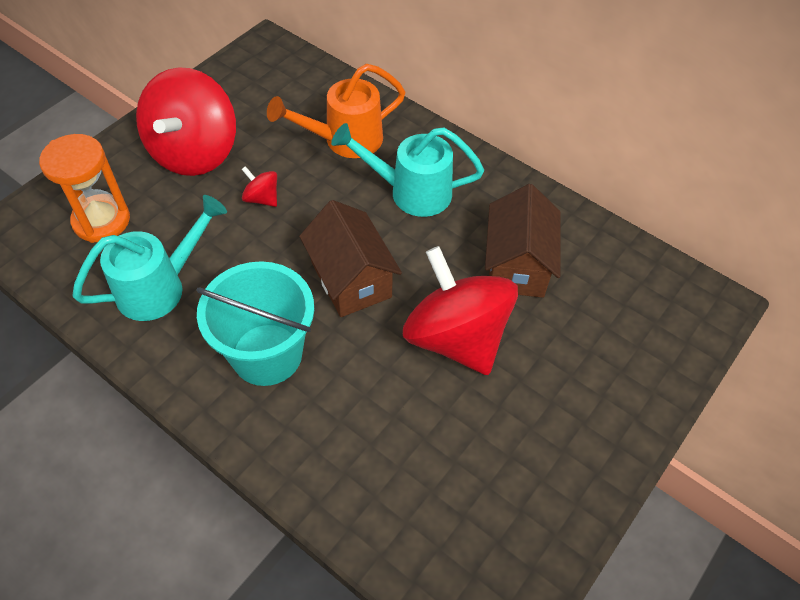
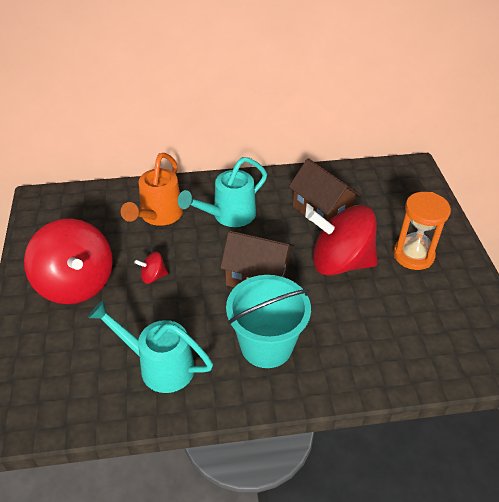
camera: 45 degrees left, 10 degrees down
orange hourglass [39,134,130,243] -> orange hourglass moved to [393,192,451,270]
turquoise watering can [72,195,227,321] -> turquoise watering can turned 75 degrees counterclockwise [88,300,213,393]

